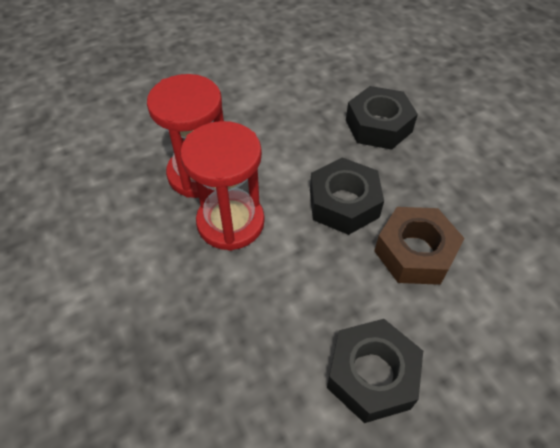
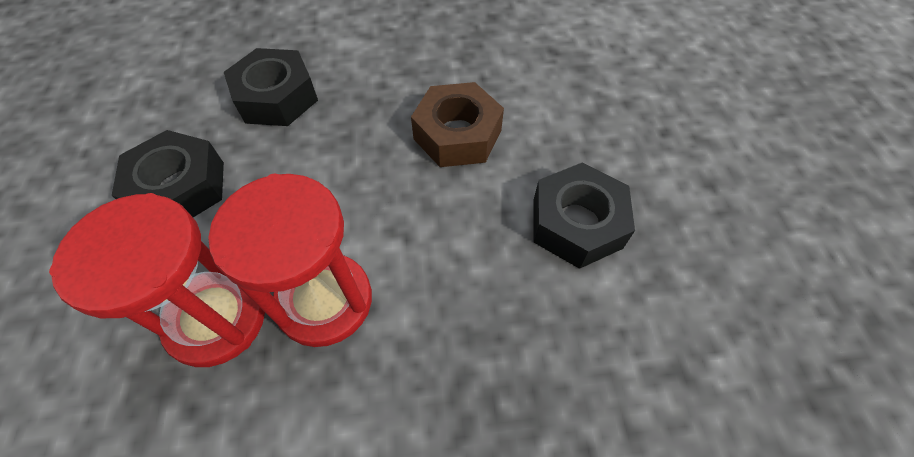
camera: 70 degrees left, 5 degrees up
black nut [310,157,384,235] -> black nut moved to [112,130,224,217]

